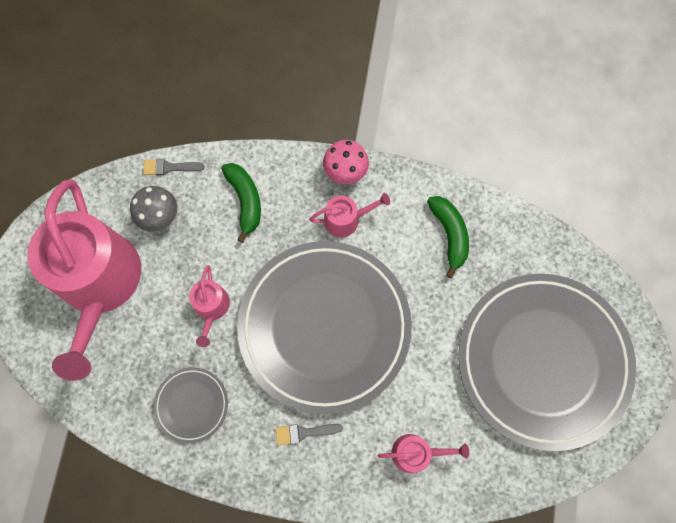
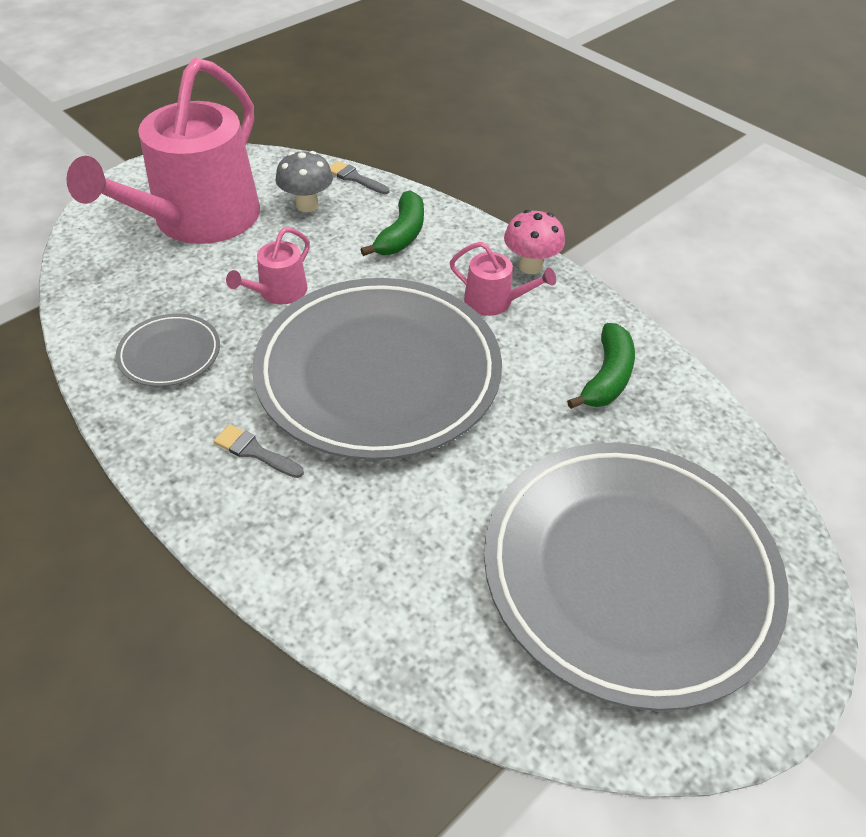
camera: 35 degrees right, 25 degrees down
pink watering can [378,434,469,473] -> none

